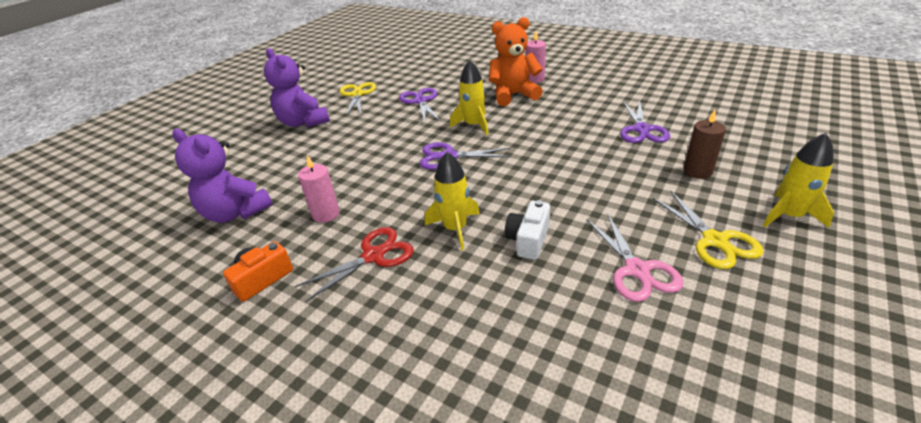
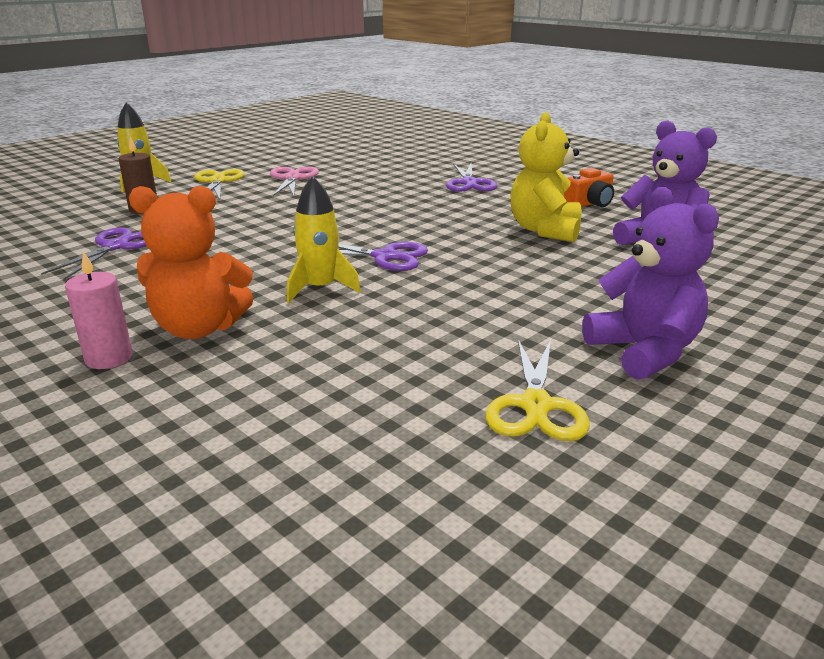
camera: 170 degrees left, 10 degrees down
red scissors [294,227,414,303] -> none
pink candle [298,155,340,223] -> yellow teddy bear [510,112,582,242]
purple scissors [399,88,441,123] -> purple scissors moved to [446,164,497,192]
yellow rocket [425,152,480,251] -> none
white camera [505,200,550,260] -> none

